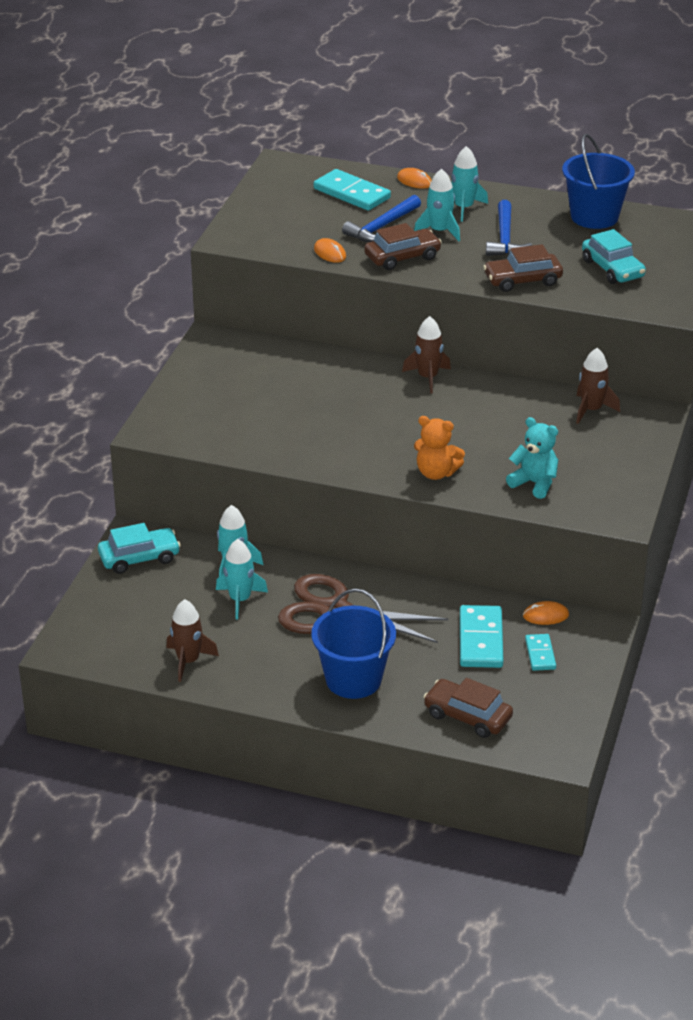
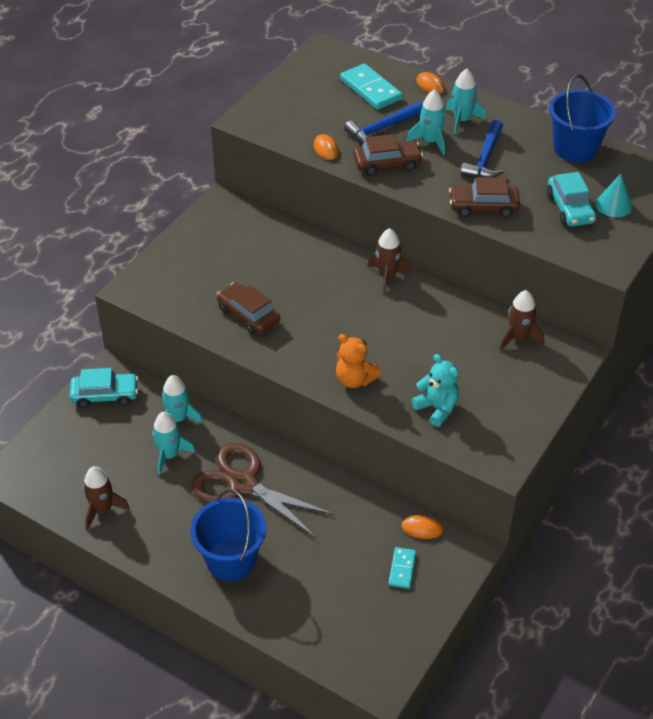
camera: 15 degrees right, 10 degrees up
brown car [424,678,513,738] -> brown car moved to [217,282,280,335]
turquoise domino [460,605,503,668] -> none
none -> turquoise cone [596,174,632,217]

